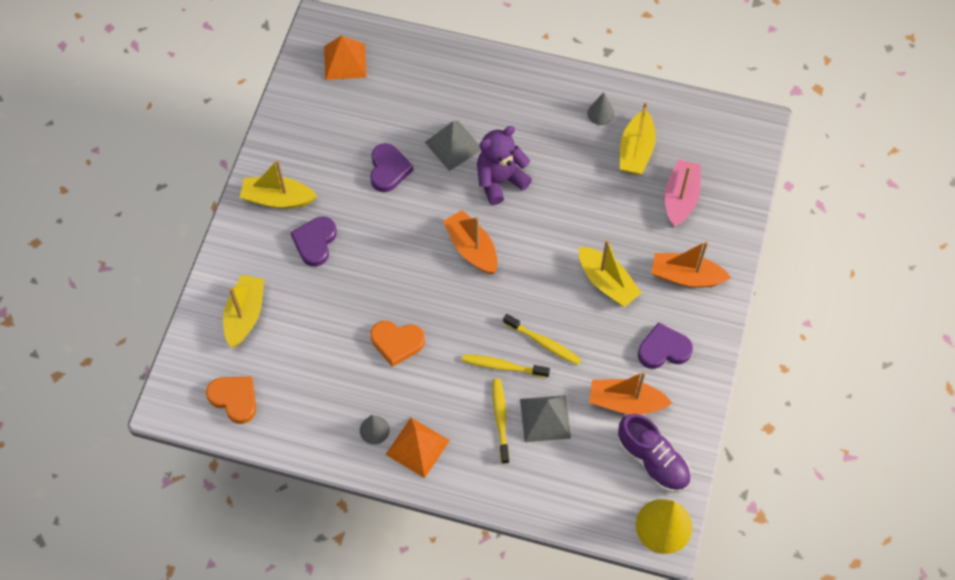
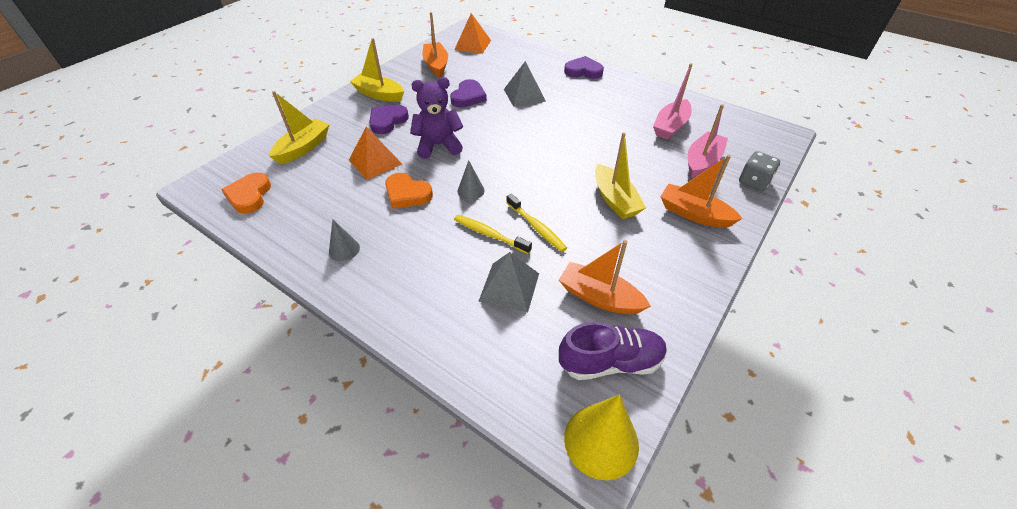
camera: 20 degrees right, 15 degrees down
orange heart [206,376,256,424] -> orange heart turned 150 degrees counterclockwise [221,173,271,214]
orange pyramid [385,418,450,478] -> orange pyramid moved to [349,126,402,180]
orange boat [443,210,498,274] -> orange boat moved to [422,12,448,77]
purple teddy bear [477,126,532,205] -> purple teddy bear moved to [410,77,463,159]
yellow toothbrush [492,378,509,464] -> none
grey cone [587,92,614,125] -> grey cone moved to [457,160,485,200]
purple shoe [618,414,691,493] -> purple shoe turned 75 degrees counterclockwise [559,322,667,380]
yellow boat [620,102,656,175] -> pink boat [653,63,693,140]
purple heart [638,322,693,369] -> purple heart moved to [564,56,604,79]
none -> grey dice [739,151,780,191]

